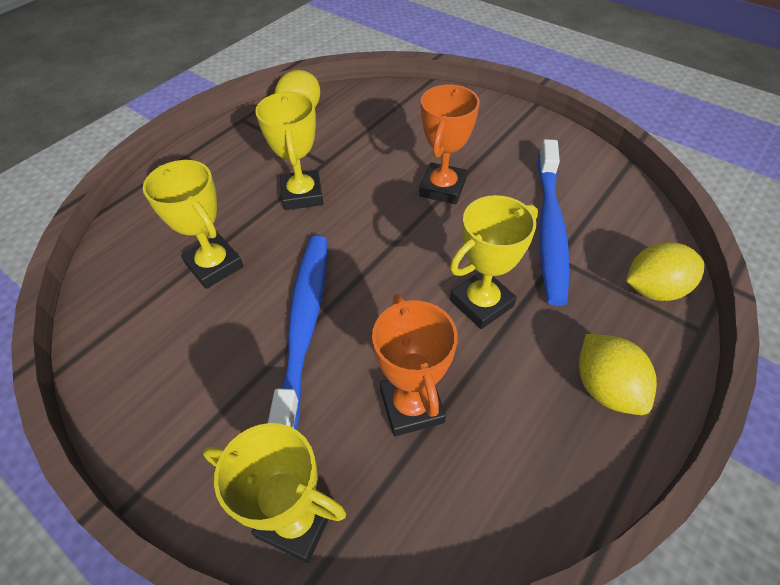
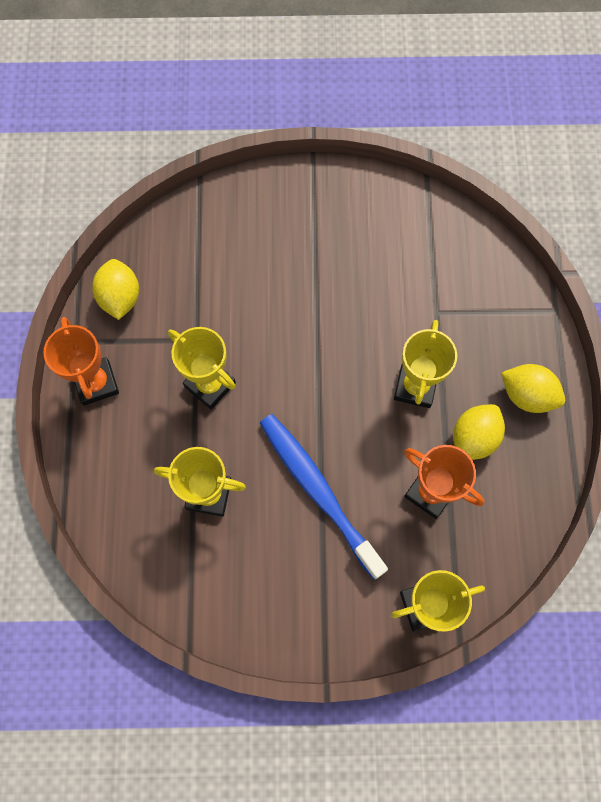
camera: 40 degrees left, 20 degrees up
orange trophy [419,85,480,204] -> orange trophy moved to [43,317,119,406]
blue toothbrush [538,139,569,306] -> none
yellow lemon [626,242,704,301] -> yellow lemon moved to [453,404,505,460]

